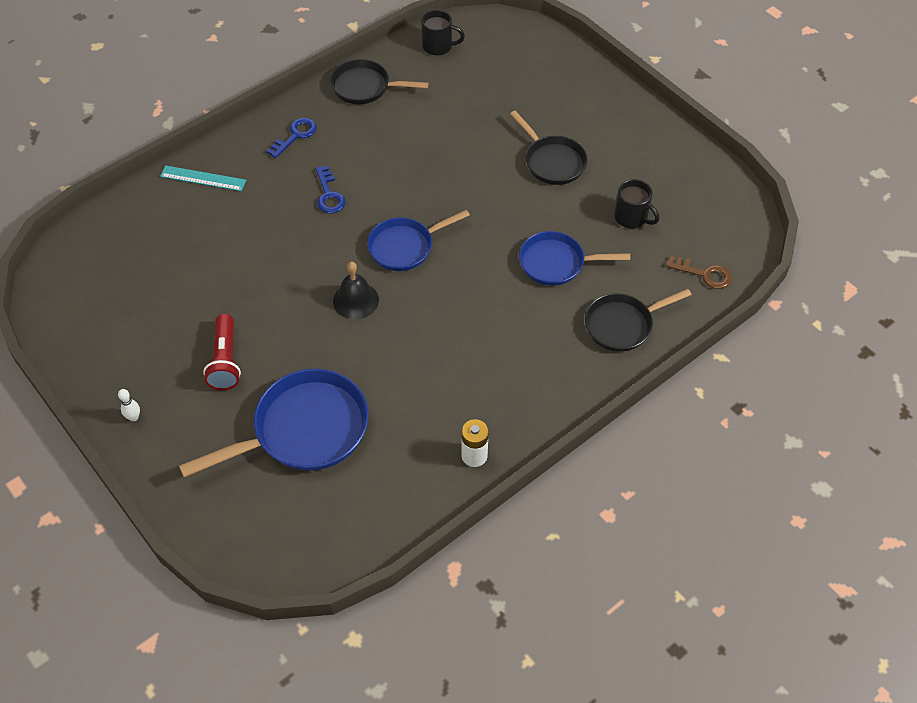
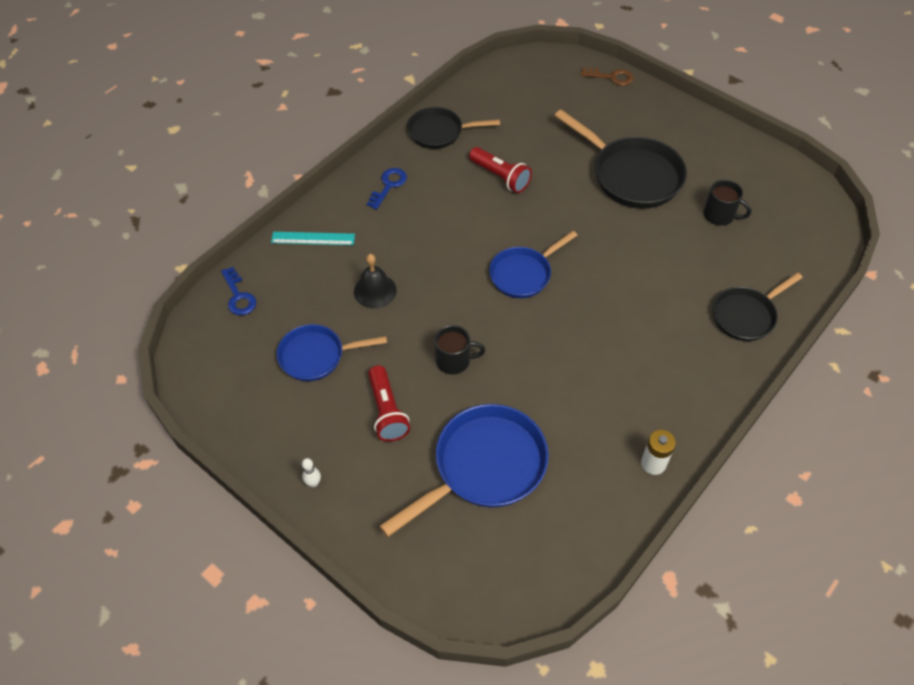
camera: 10 degrees left, 0 degrees up
blue key [315,166,346,214] -> blue key moved to [221,267,256,315]
black bell [333,261,379,319] -> black bell moved to [354,254,397,309]
black mug [421,10,465,56] -> black mug moved to [435,325,485,375]
black pan [510,111,587,185] -> black pan [555,110,687,209], size x1.59
blue pan [519,231,630,286] -> blue pan moved to [277,324,387,381]
brown key [666,256,732,289] -> brown key moved to [581,68,634,86]
none -> red flashlight [469,147,532,193]

